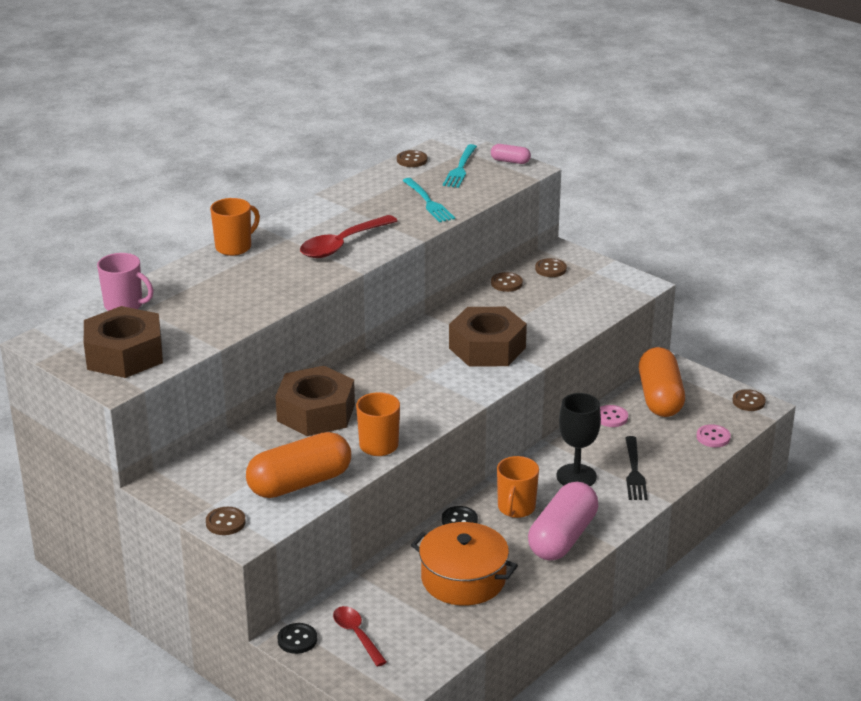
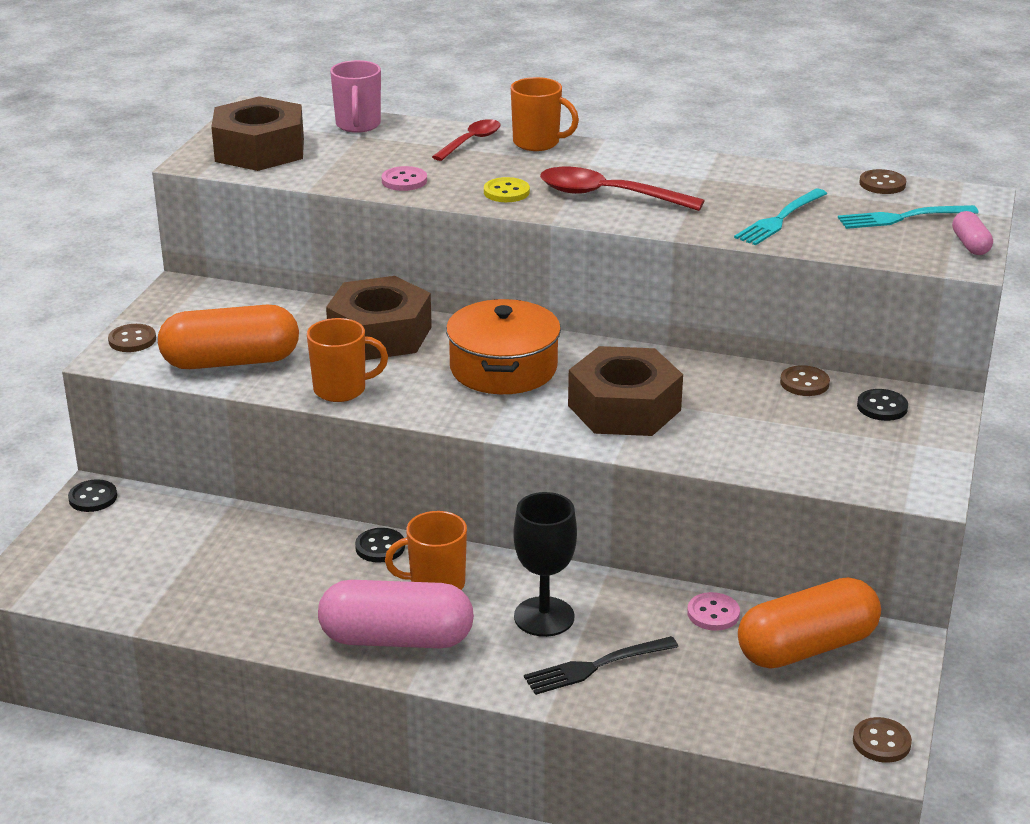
camera: 65 degrees right, 0 degrees up
orange capsule [246,432,351,498] -> orange capsule turned 45 degrees counterclockwise [158,305,299,369]
red spoon [333,606,387,667] -> red spoon moved to [432,119,501,161]
orange pot [411,522,518,606] -> orange pot moved to [446,299,561,394]
brown button [535,258,567,277] -> black button [857,389,908,421]
pink button [696,424,731,447] -> pink button moved to [382,166,427,191]
none -> yellow button [484,177,530,202]

